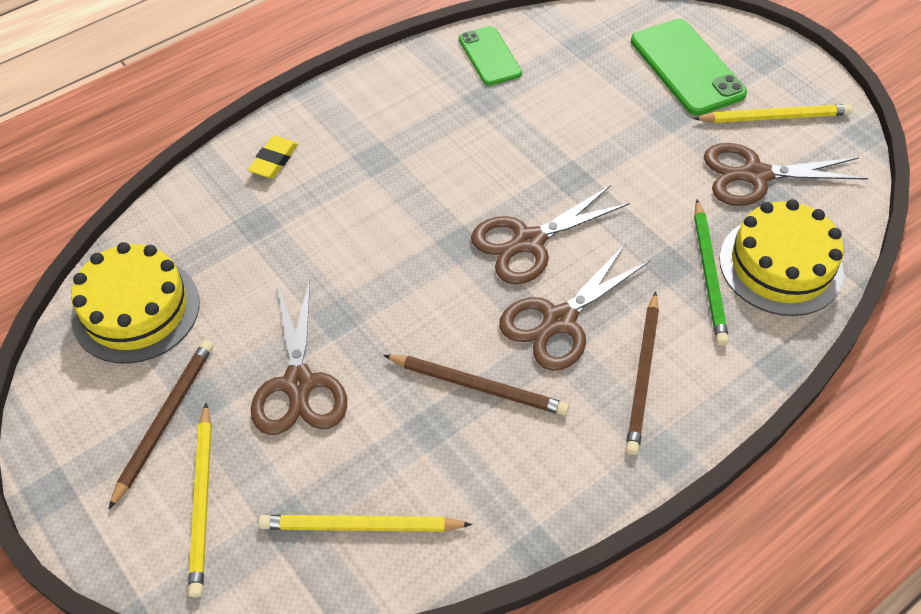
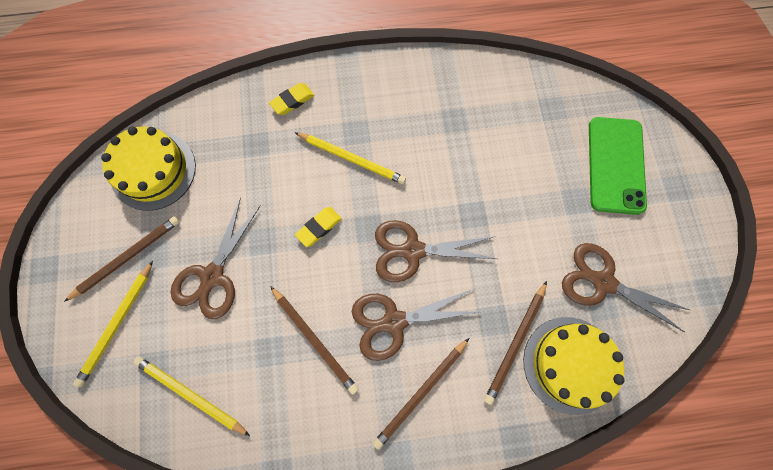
camera: 30 degrees right, 20 degrees up
green phone [459,26,522,86] -> none
yellow pencil [693,104,852,123] -> yellow pencil moved to [294,132,406,184]
green pencil [694,199,729,346] -> brown pencil [484,281,547,405]
none -> yellow eraser [295,207,342,247]

